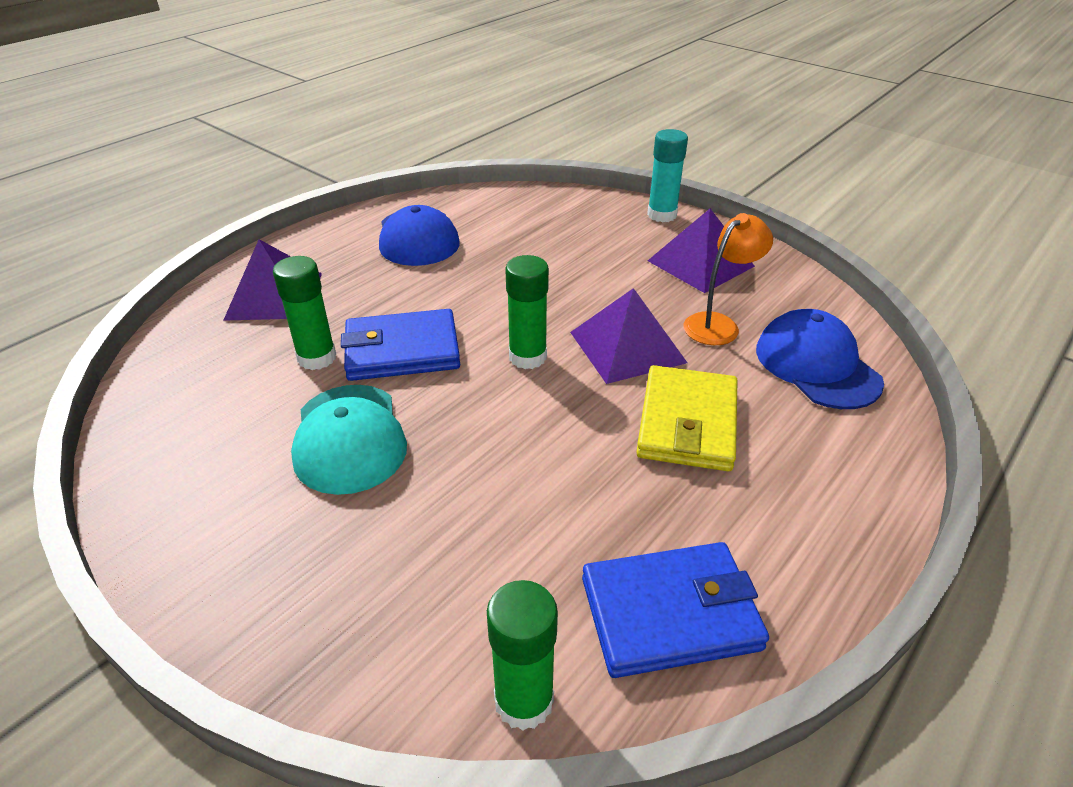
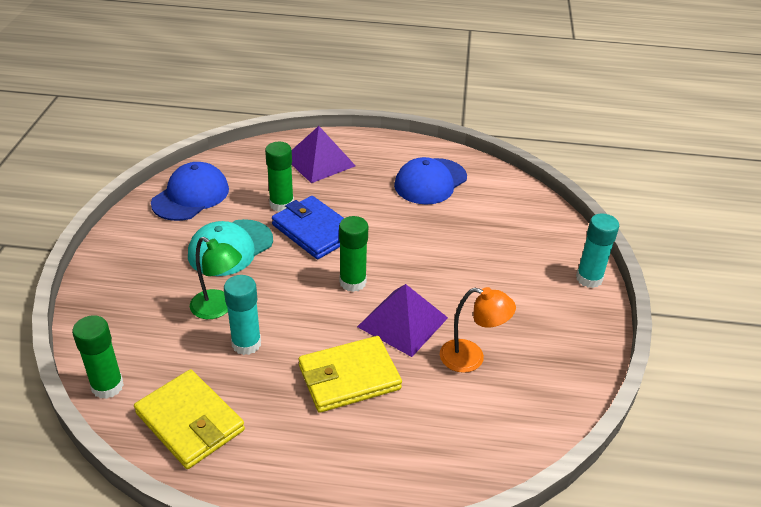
camera: 55 degrees right, 0 degrees up
blue wallet [582,542,769,678] -> yellow wallet [134,369,245,469]
purple pyramid [648,209,755,293] -> none
blue cap [756,309,884,409] -> blue cap moved to [151,162,229,221]
none -> green lamp [190,237,242,319]
none -> turquoise glue stick [224,275,261,355]

